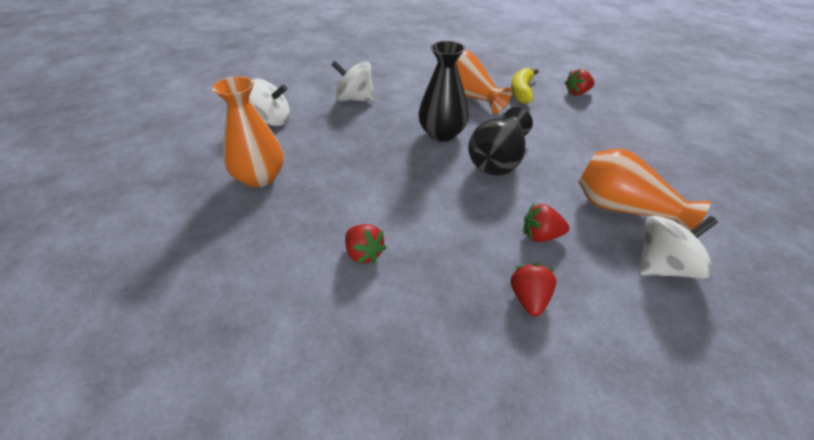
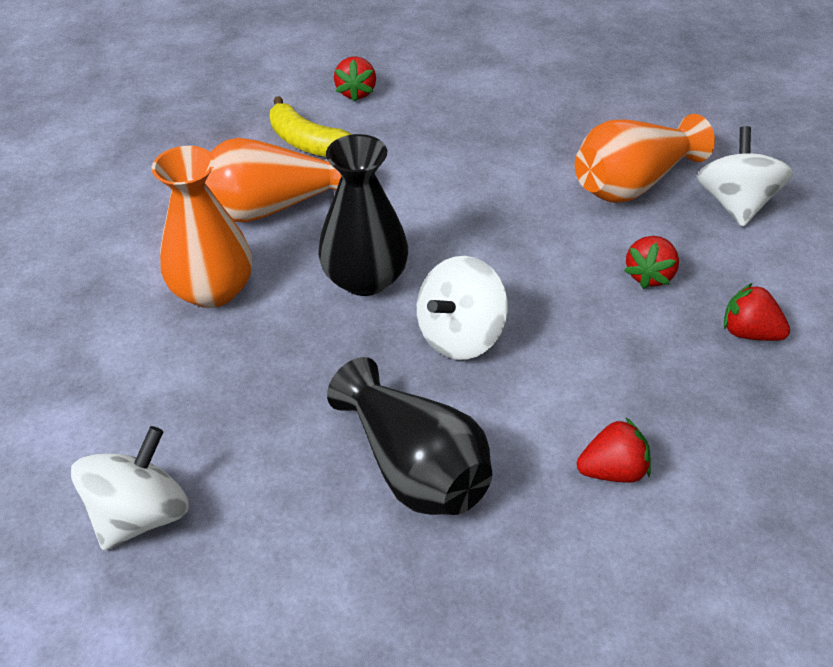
camera: 65 degrees left, 5 degrees up
orange vase [212,76,284,187] -> orange vase moved to [152,146,252,308]
white spinning top [331,61,374,102] -> white spinning top moved to [417,256,508,360]
black vase [468,107,533,176] -> black vase moved to [327,357,492,515]

